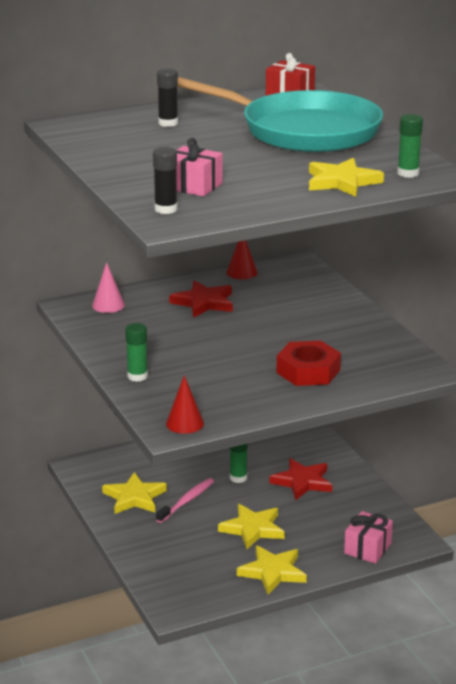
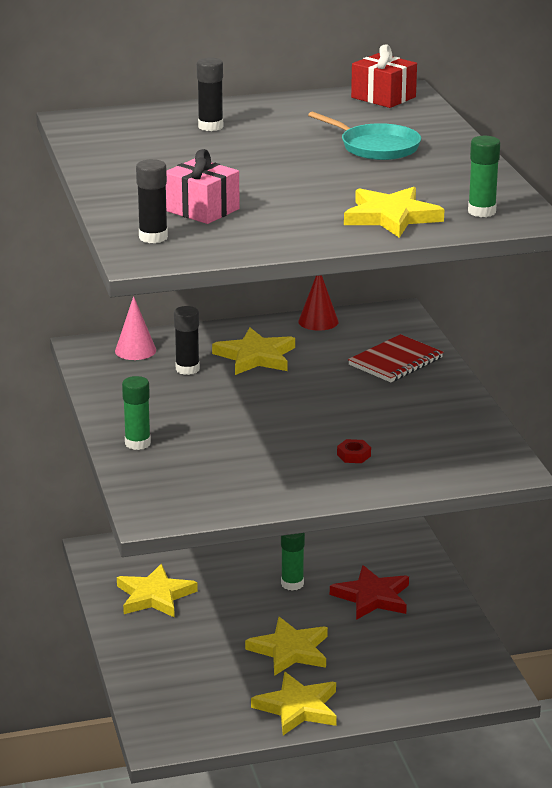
camera: 10 degrees right, 0 degrees up
pink toothbrush [156,478,214,523] -> none
red cone [166,375,204,434] -> none
red star [169,280,233,318] -> yellow star [212,328,295,375]
turquoise pan [177,77,383,152] -> turquoise pan [308,112,421,160], size x0.45
red nut [276,341,341,386] -> red nut [337,439,371,463], size x0.41
pink gift [344,511,393,564] -> none
none -> black glue stick [174,306,200,375]
none -> red notebook [348,334,443,382]

